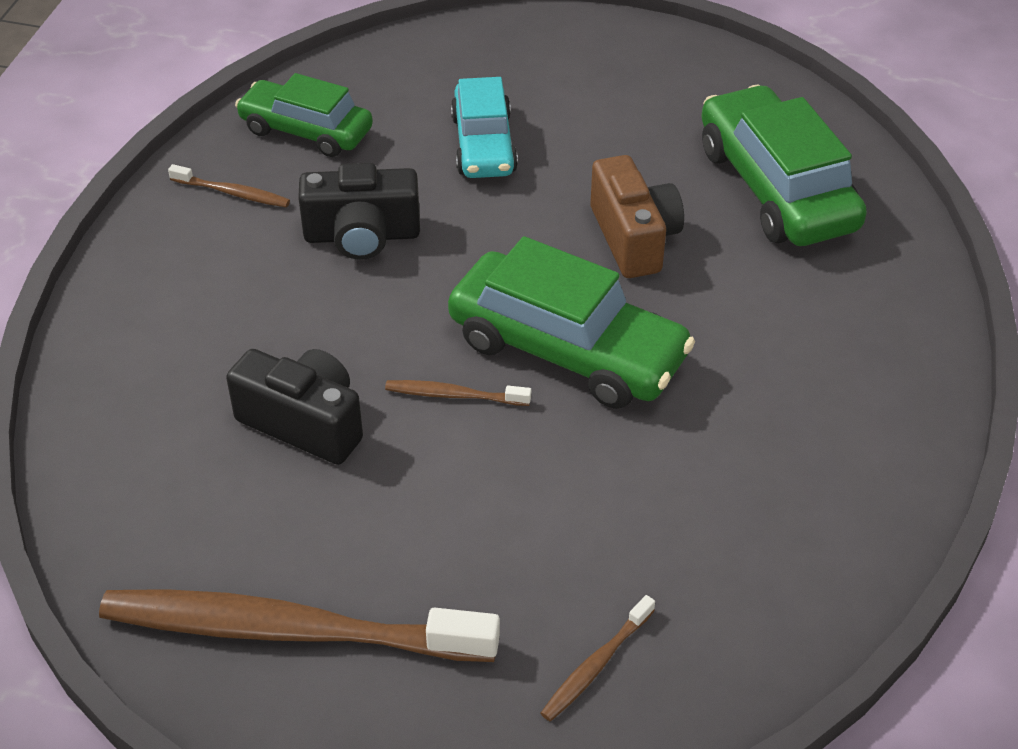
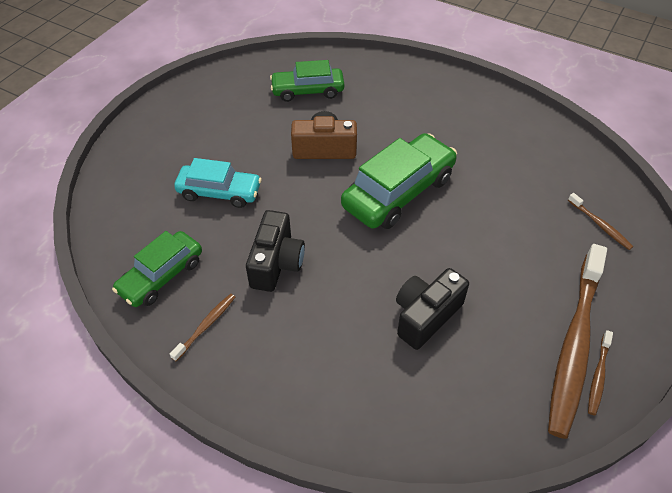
camera: 75 degrees left, 5 degrees up
brown toothbrush [385,380,531,406] -> brown toothbrush moved to [588,330,613,416]
green car [701,85,867,246] -> green car [270,60,344,102], size x0.65

